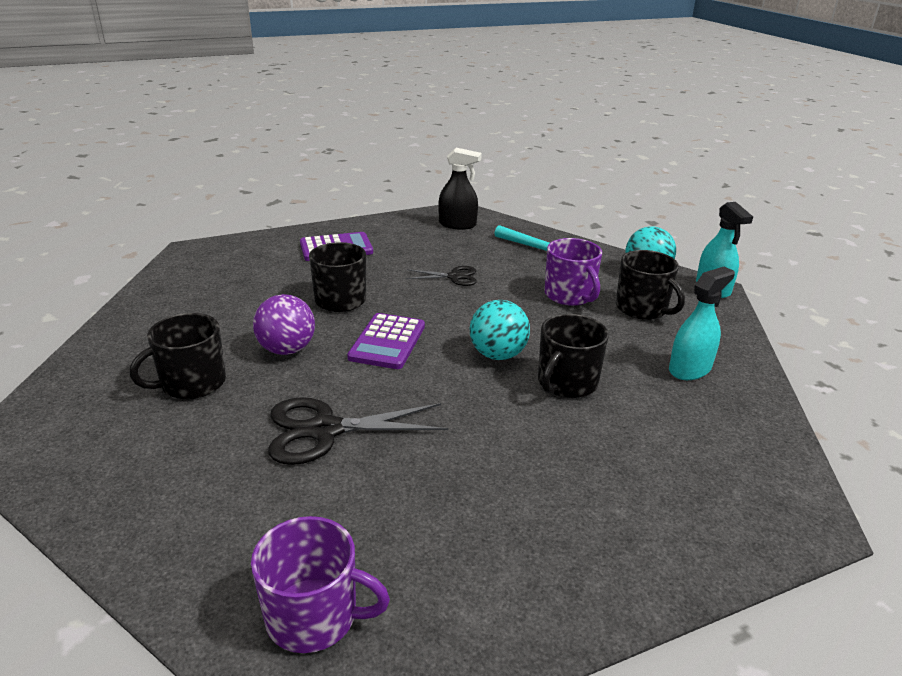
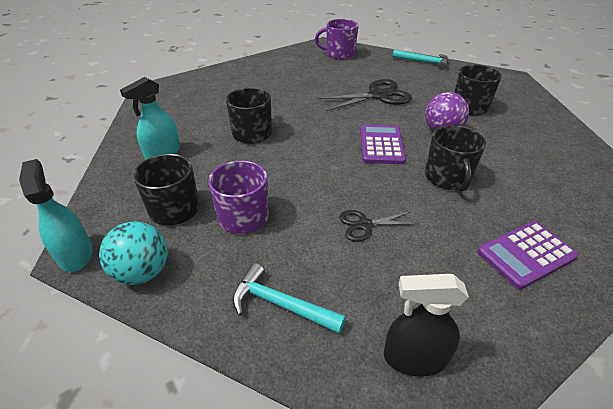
camera: 170 degrees right, 10 degrees up
turquoise ball [470,300,530,360] -> none
none -> turquoise hammer [393,50,448,70]

